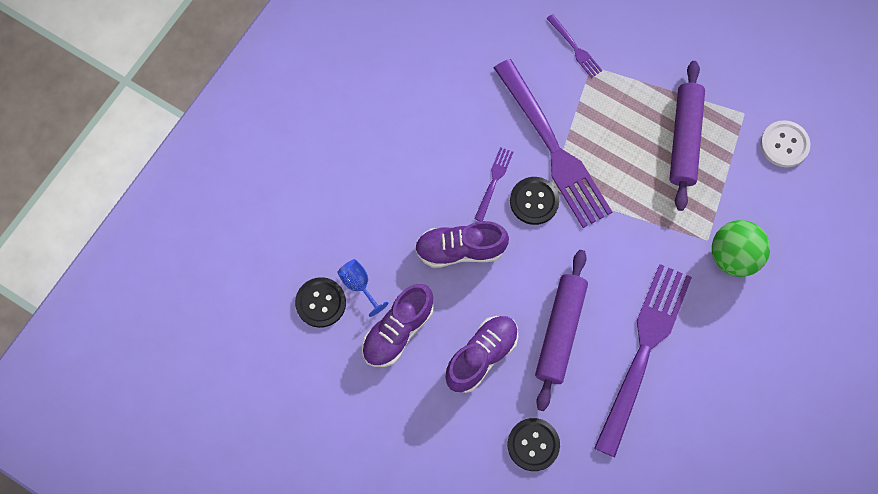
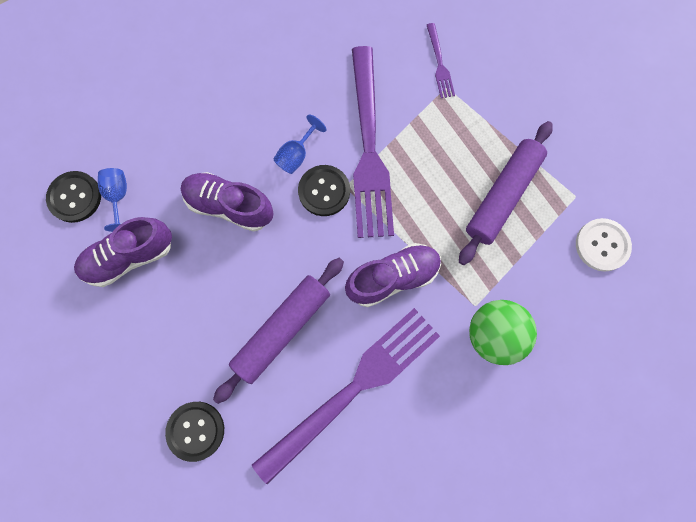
camera: 25 degrees right, 5 degrees up
purple shoe [445,316,518,393] -> purple shoe moved to [345,243,441,307]
purple fork [474,147,513,221] -> blue goblet [274,114,326,174]

